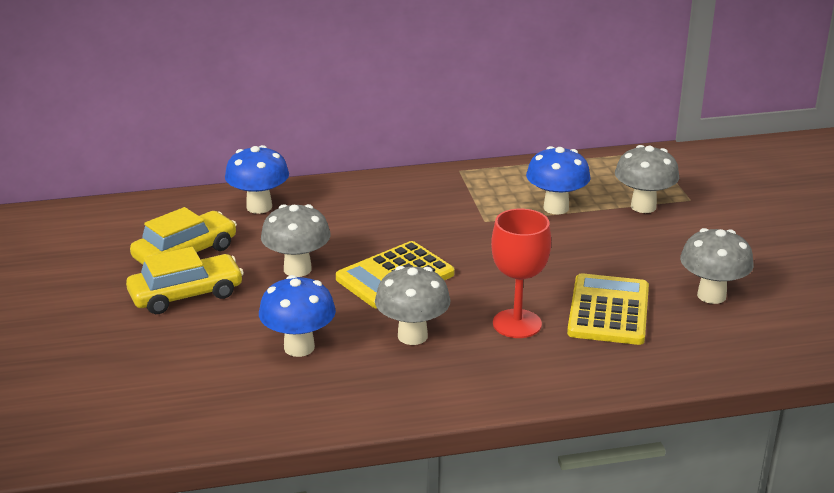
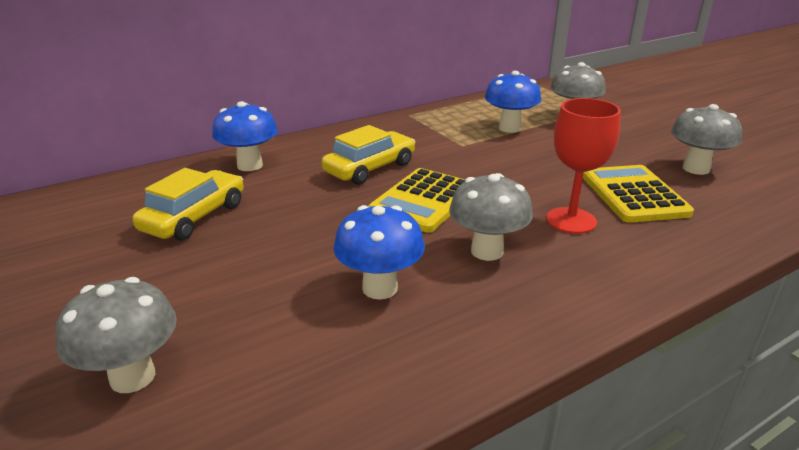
camera: 20 degrees left, 0 degrees up
yellow car [126,247,244,314] -> yellow car moved to [322,125,415,185]
grey mushroom [261,204,331,277] -> grey mushroom moved to [56,277,177,393]

